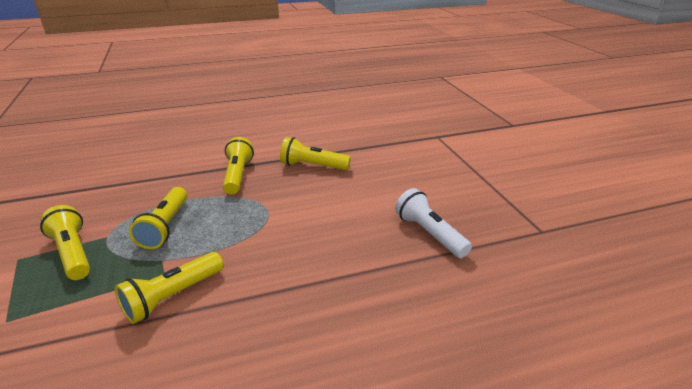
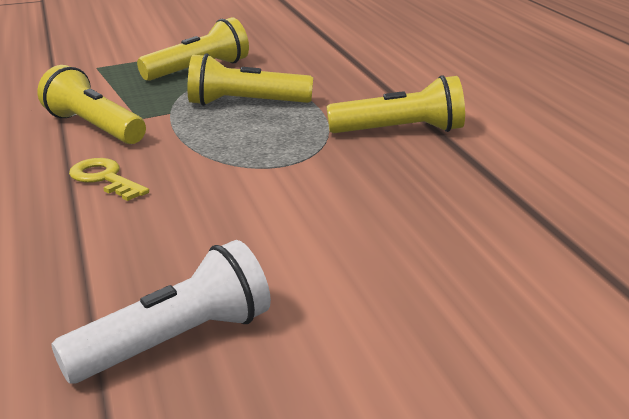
camera: 90 degrees right, 5 degrees down
yellow flashlight [280,137,351,170] -> none
none -> yellow key [69,158,149,201]

